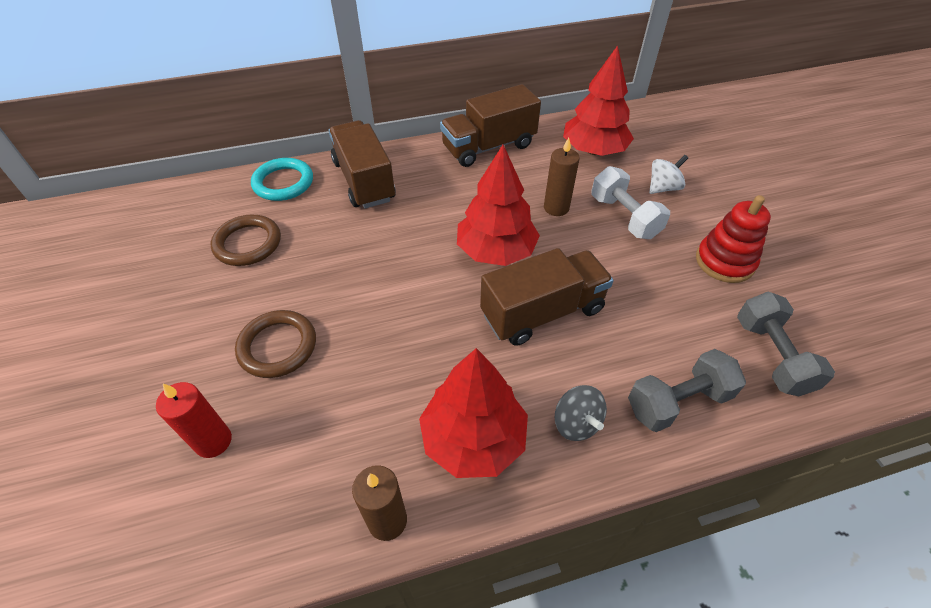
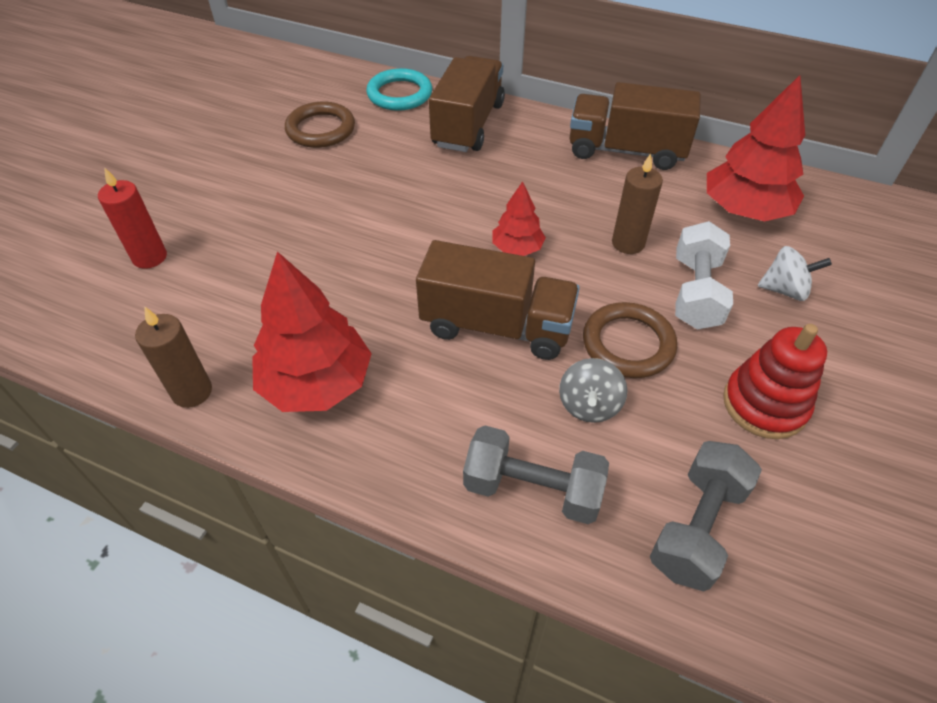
camera: 40 degrees right, 0 degrees up
brown ring [235,310,316,378] -> brown ring moved to [583,302,677,378]
red tree [457,145,540,266] -> red tree [492,181,546,256], size x0.54
grey spinning top [555,385,607,441] -> grey spinning top moved to [559,358,627,423]

